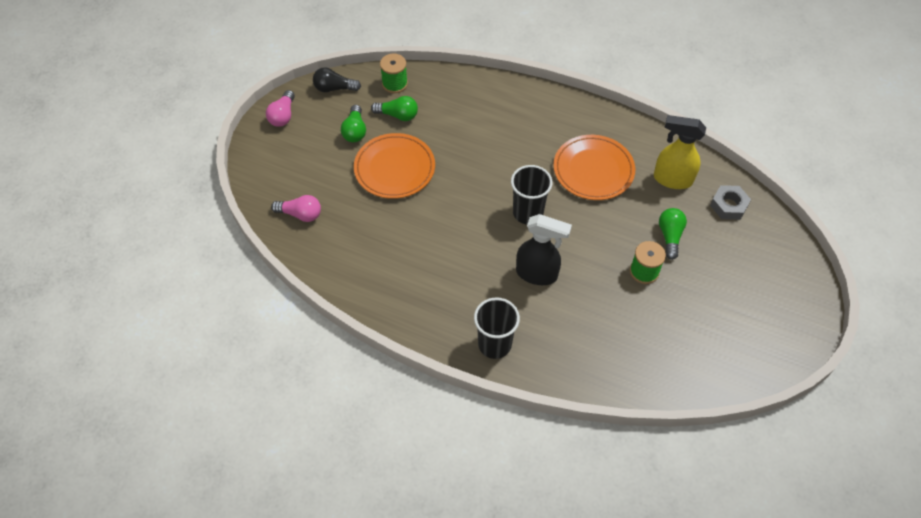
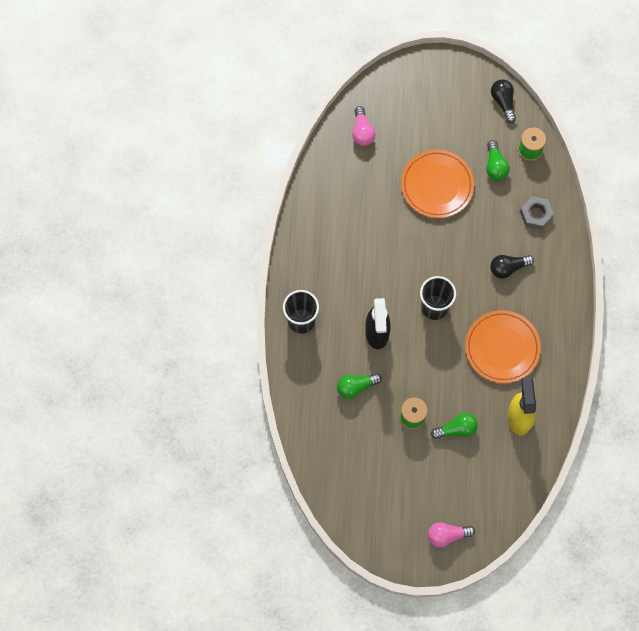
camera: 70 degrees right, 15 degrees up
pink light bulb [266,90,295,127] -> pink light bulb moved to [428,522,475,548]
green light bulb [341,105,366,142] -> green light bulb moved to [337,373,382,399]
grey nut [710,185,751,220] -> grey nut moved to [520,196,554,230]
none -> black light bulb [490,255,534,279]

